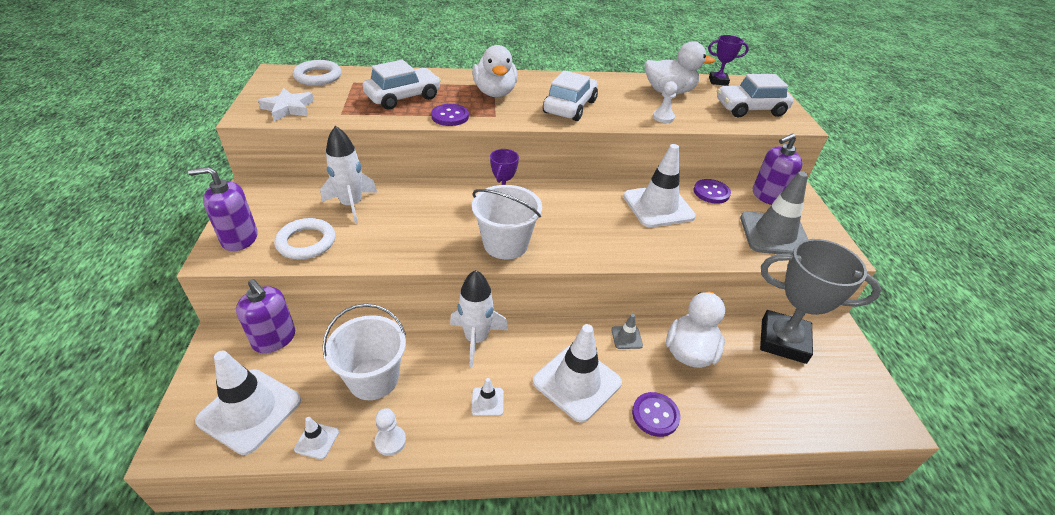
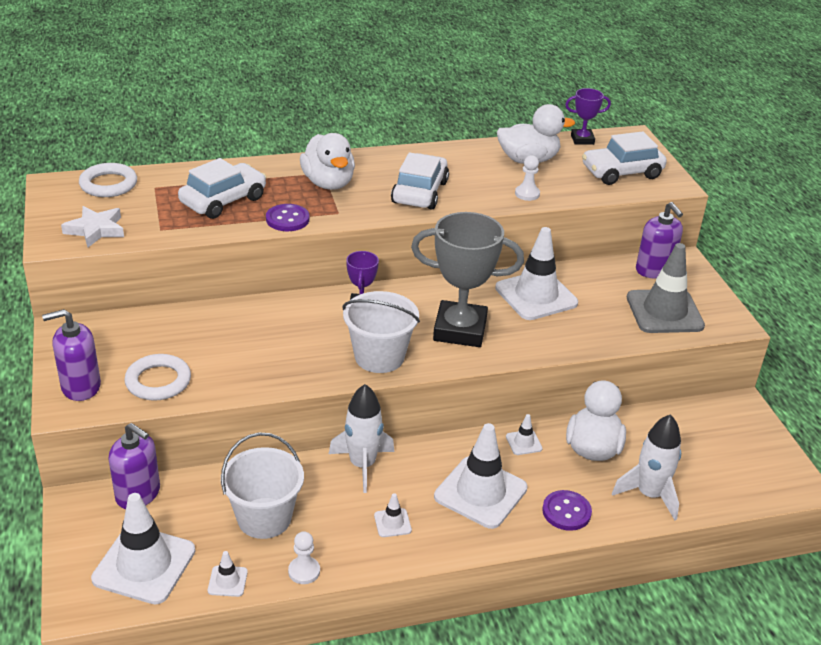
camera: 10 degrees left, 5 degrees down
white rocket [320,126,377,224] -> white rocket moved to [612,414,681,520]
grey traffic cone [611,314,643,349] -> white traffic cone [506,414,542,455]
purple button [693,179,731,204] -> none
purple soap dispenser [753,133,802,205] -> purple soap dispenser turned 75 degrees counterclockwise [636,202,683,279]
grey trophy [760,239,881,364] -> grey trophy moved to [411,212,524,347]

